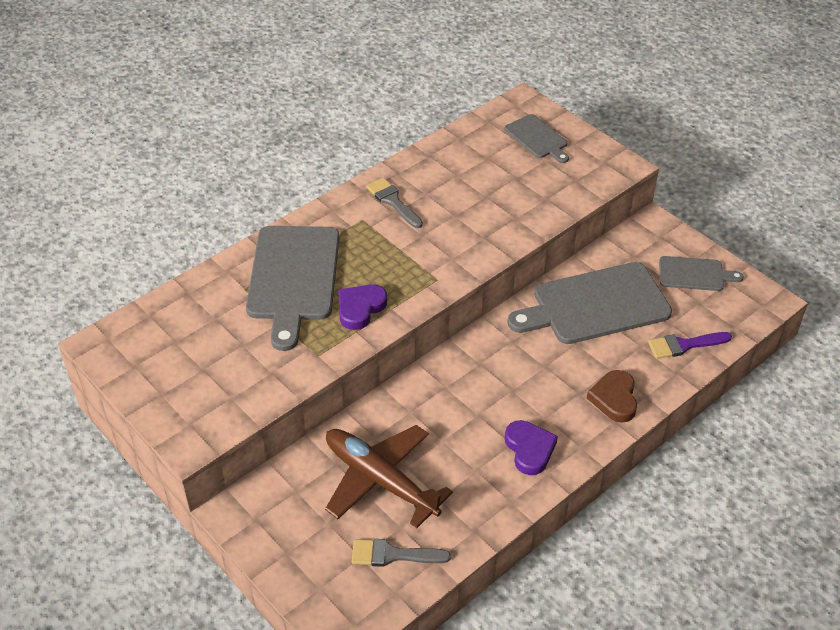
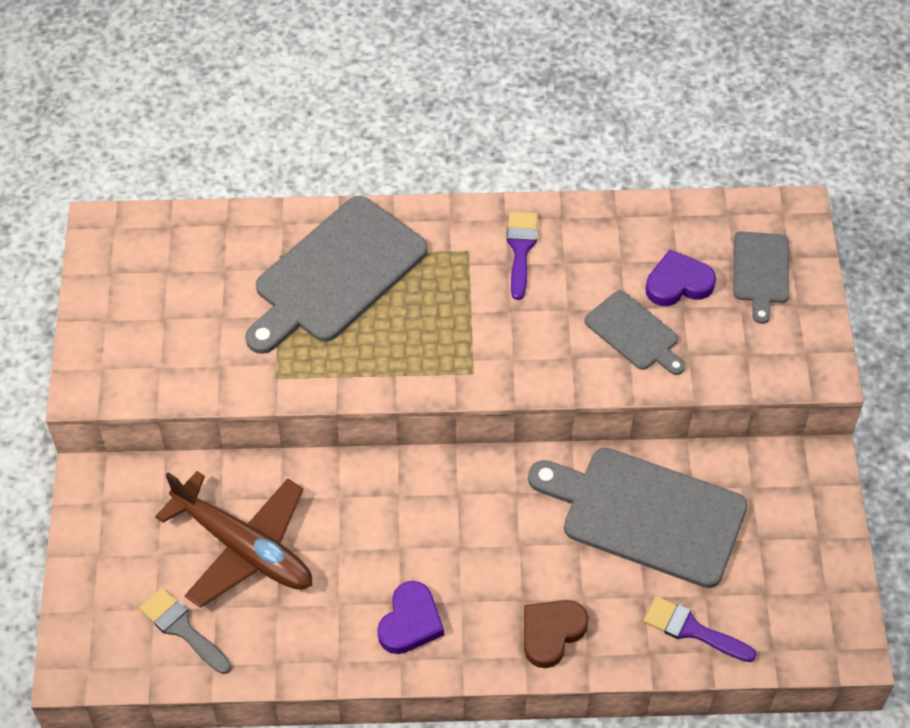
camera: 40 degrees right, 10 degrees up
brown plane [325,425,453,528] -> brown plane turned 135 degrees clockwise [155,471,312,608]
purple heart [338,284,387,330] -> purple heart moved to [645,250,716,306]
grey brush [366,177,423,228] -> purple brush [507,211,538,300]
grey cutting board [659,256,744,291] -> grey cutting board moved to [584,290,685,375]

